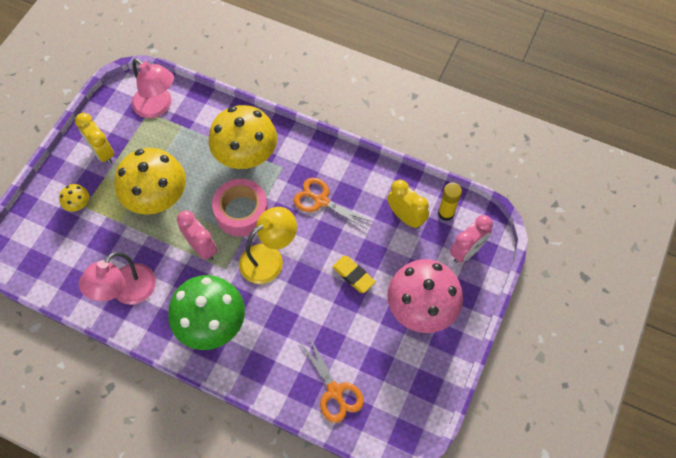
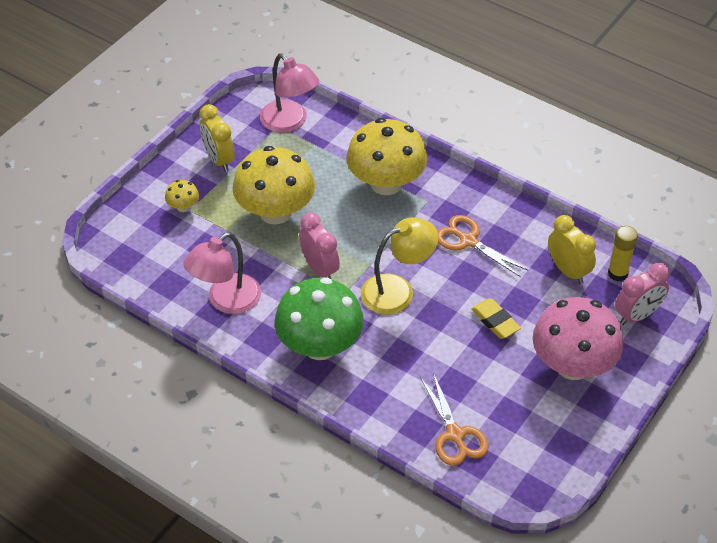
camera: 10 degrees right, 15 degrees down
pink tape [212,179,268,237] -> none

